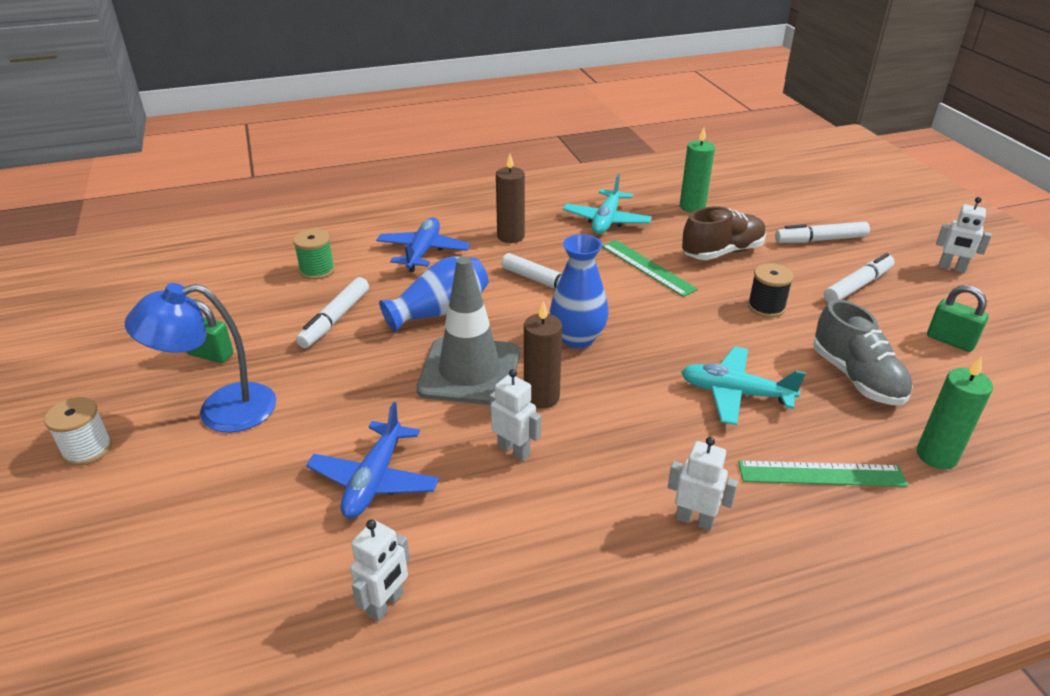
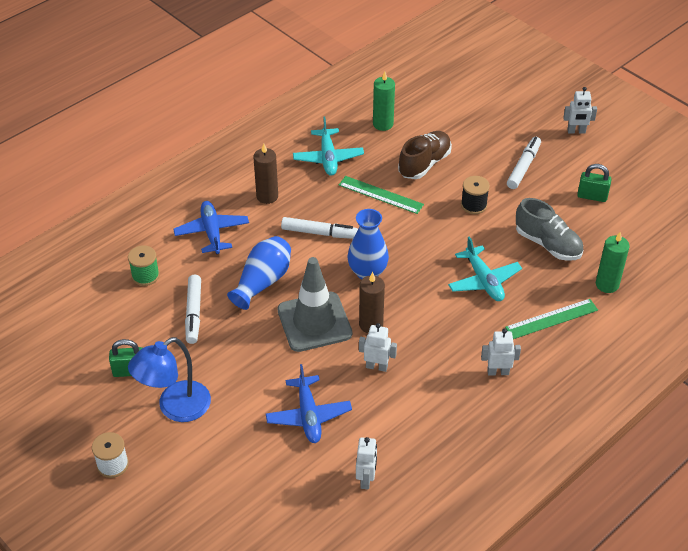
camera: 25 degrees left, 10 degrees up
turquoise plane [681,346,806,425] -> turquoise plane turned 105 degrees counterclockwise [448,236,522,301]
white marker [775,222,870,243] -> none

